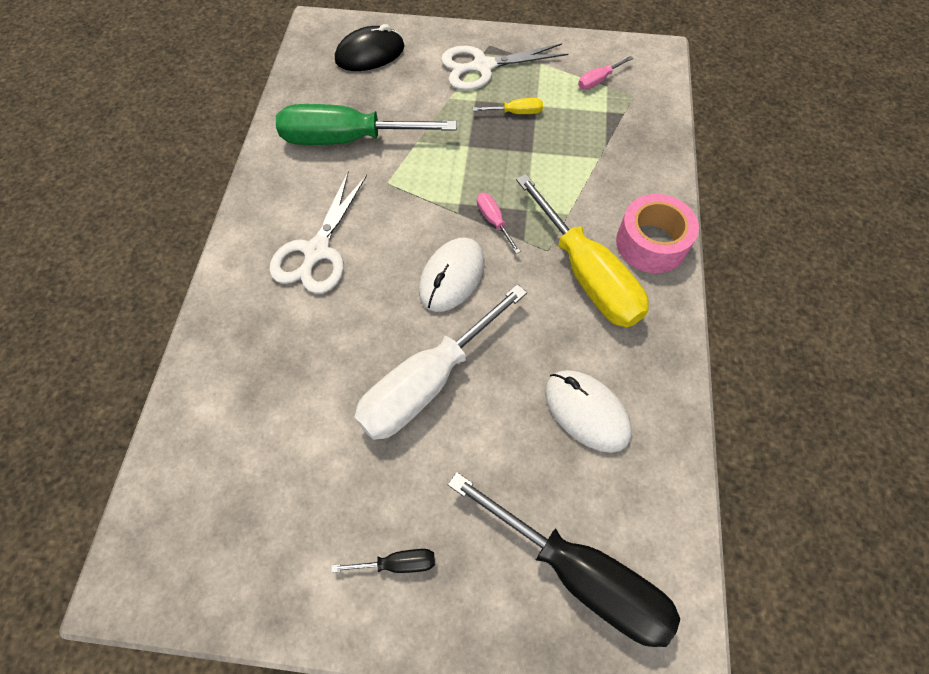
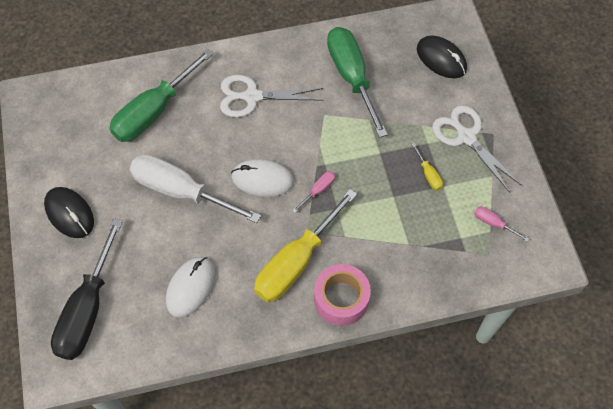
camera: 70 degrees right, 0 degrees up
black screwdriver [331,549,435,573] -> black mouse [44,187,94,238]
none -> green screwdriver [109,48,214,142]

